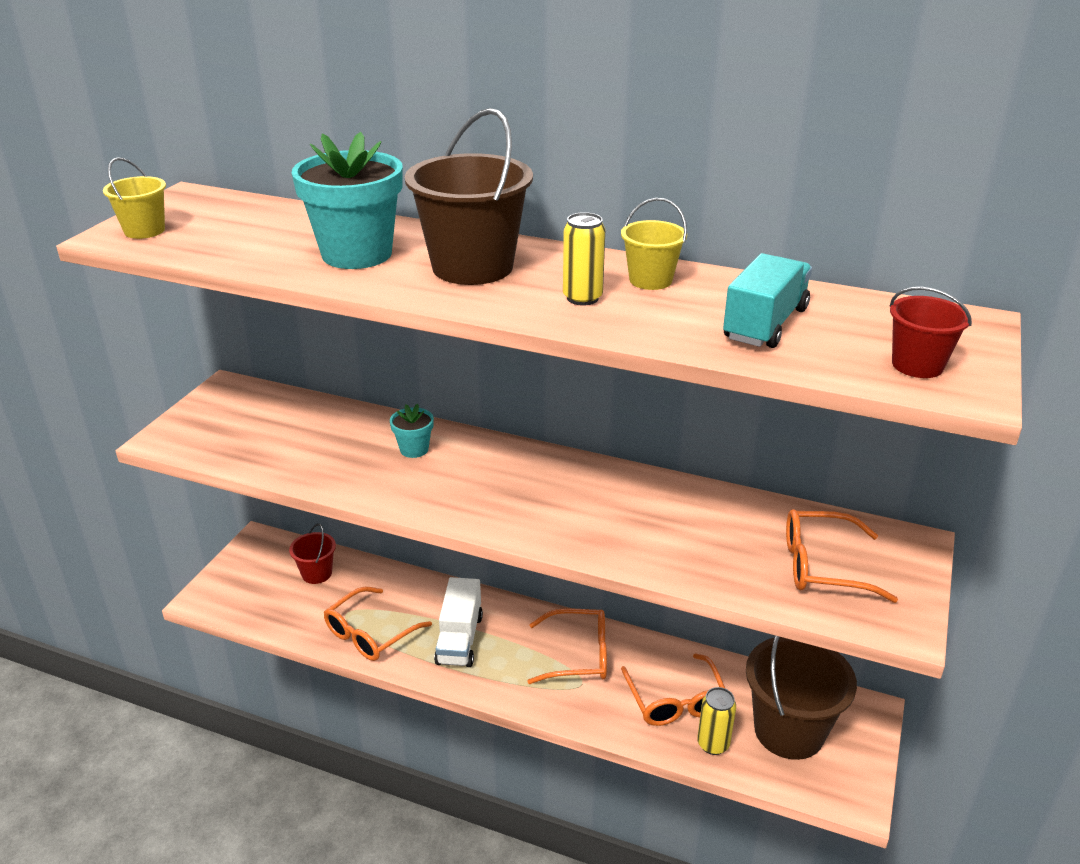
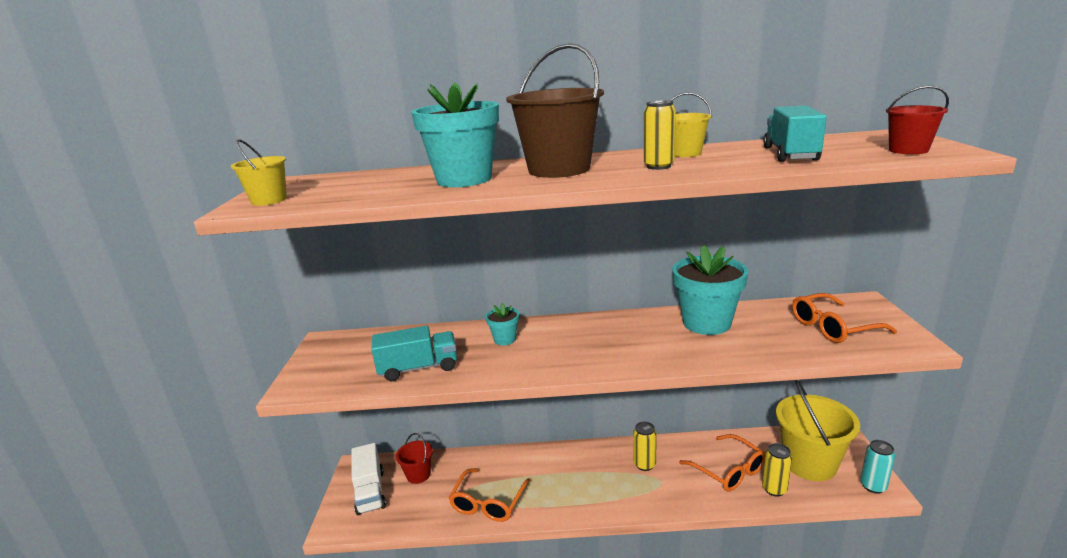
camera: 20 degrees left, 10 degrees down
white truck [434,577,483,667] -> white truck moved to [351,443,386,515]
orange glasses [527,608,607,684] -> yellow can [633,422,657,471]
brown bucket [746,636,857,760] -> yellow bucket [776,380,860,481]
none -> turquoise truck [371,326,457,381]
none -> turquoise flower pot [672,245,748,335]
none -> turquoise can [860,440,895,494]

